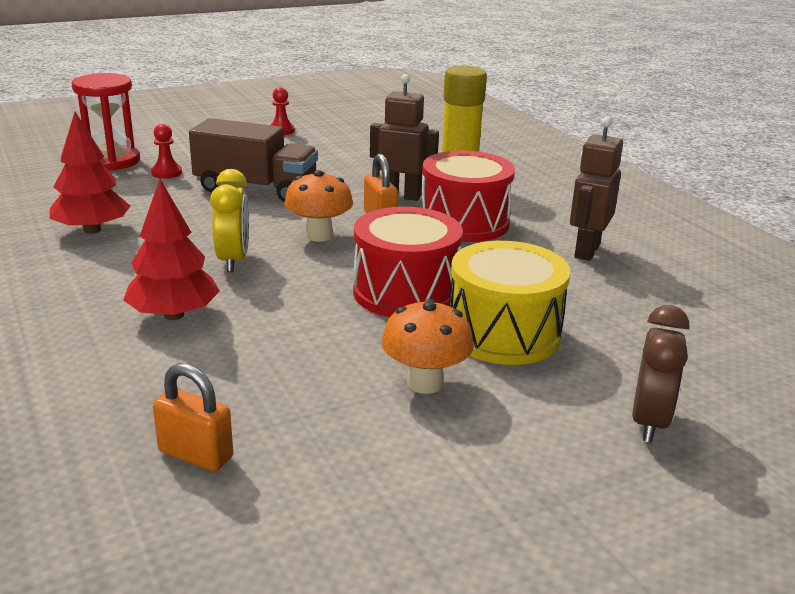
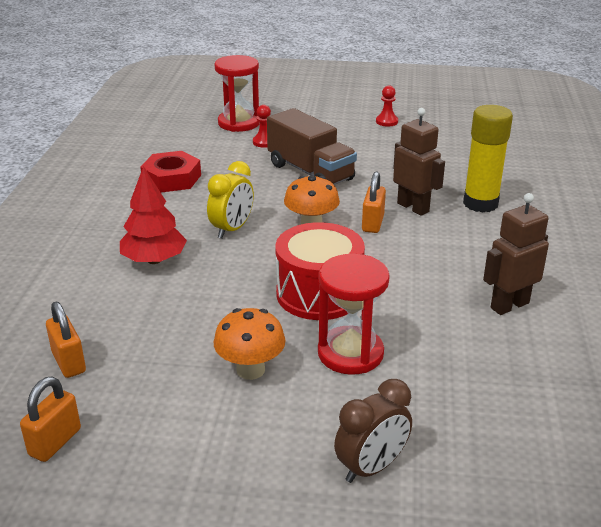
camera: 35 degrees right, 5 degrees up
red tree [50,112,130,234] -> red nut [140,151,201,192]
red drum [422,151,515,242] -> none
yellow drum [449,241,570,365] -> red hourglass [318,254,390,375]
none -> orange padlock [20,376,81,462]

